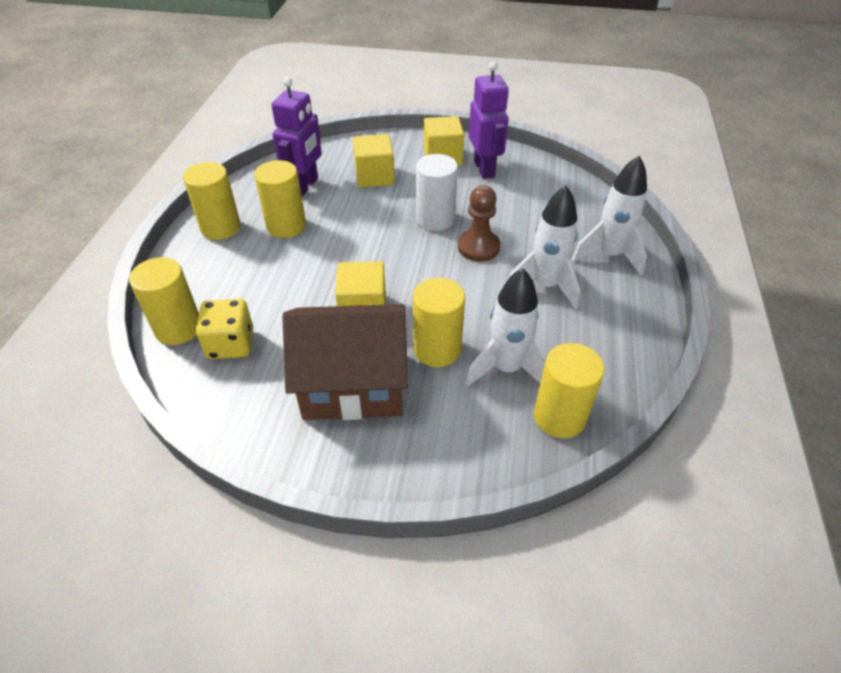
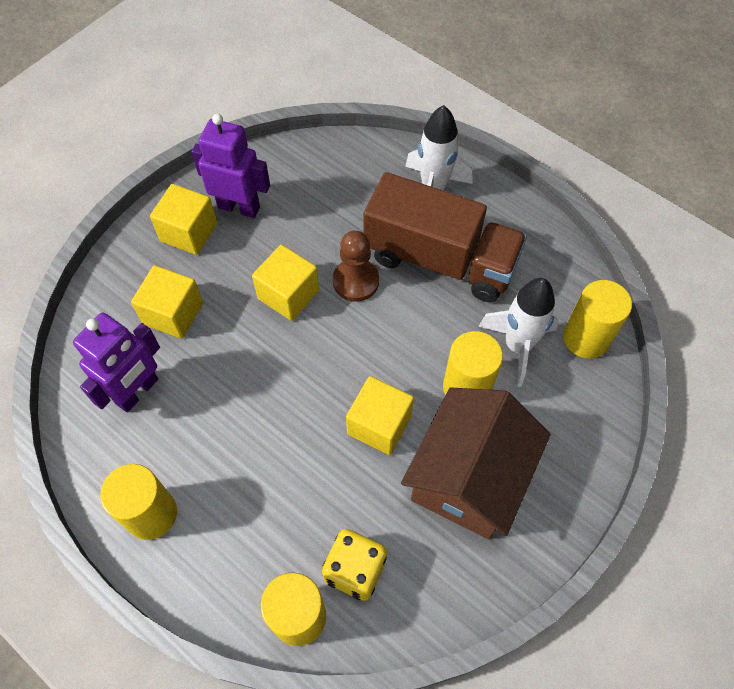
camera: 60 degrees left, 15 degrees up
yellow cylinder [254,160,306,238] -> none
purple robot [271,77,322,196] -> purple robot turned 75 degrees clockwise [73,313,160,412]
white cylinder [416,154,458,231] -> yellow cube [252,245,319,321]
white rocket [509,185,580,309] -> brown truck [363,172,527,302]

